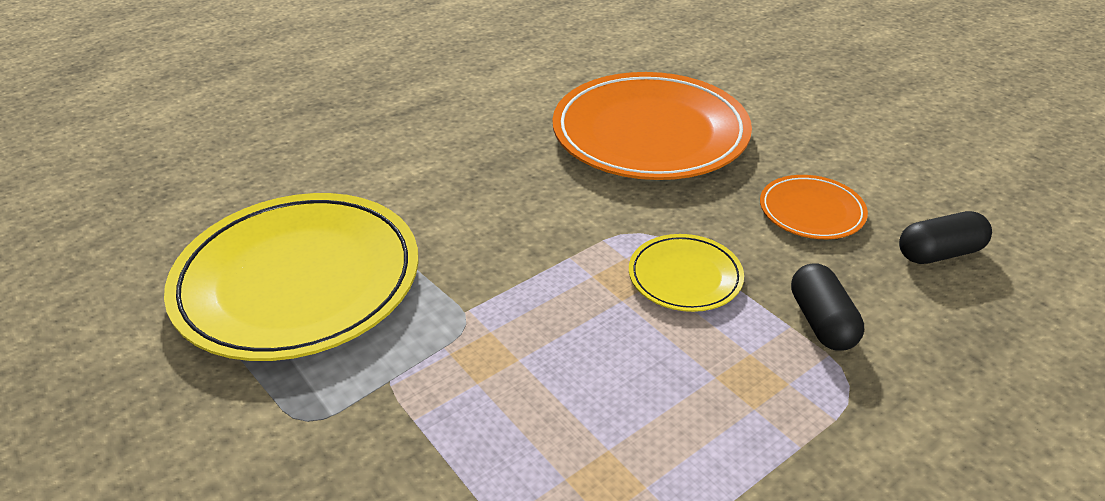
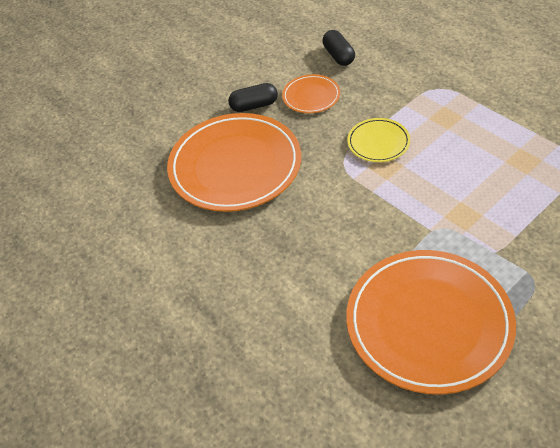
camera: 90 degrees left, 10 degrees up
yellow plate [164,193,418,361] -> orange plate [346,250,516,395]
black capsule [791,263,864,351] -> black capsule moved to [228,83,278,112]

